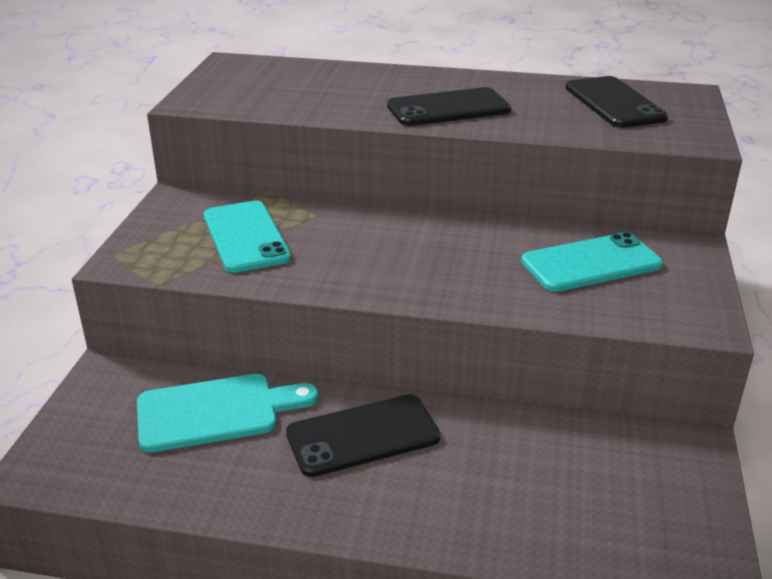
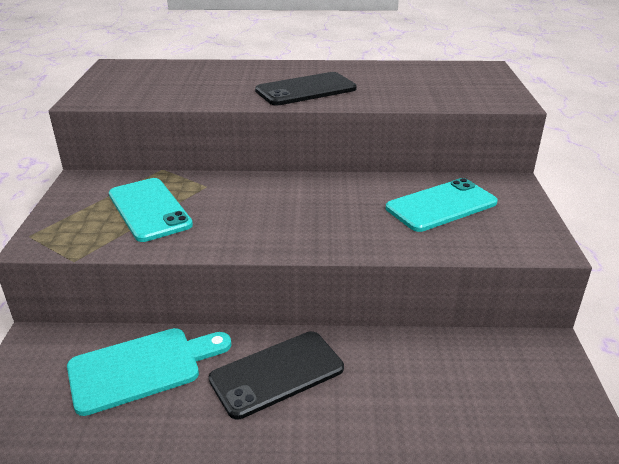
camera: 10 degrees left, 0 degrees up
black phone [565,76,668,128] -> none

